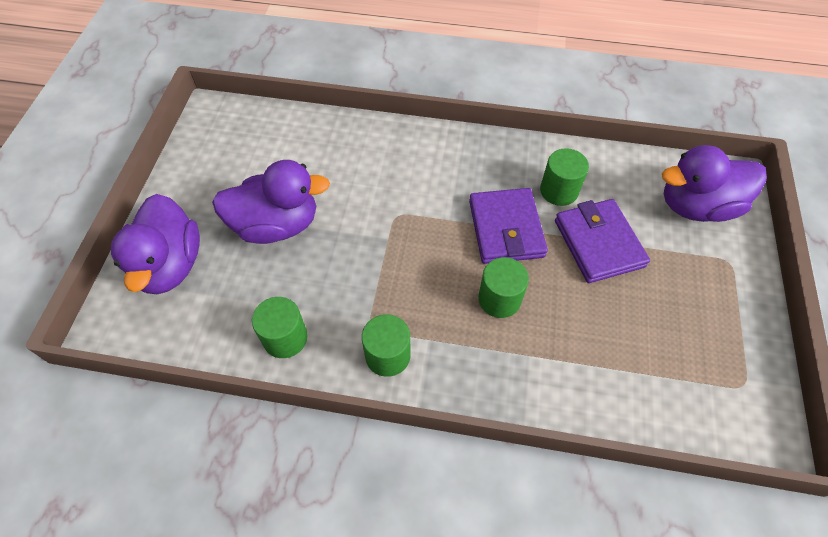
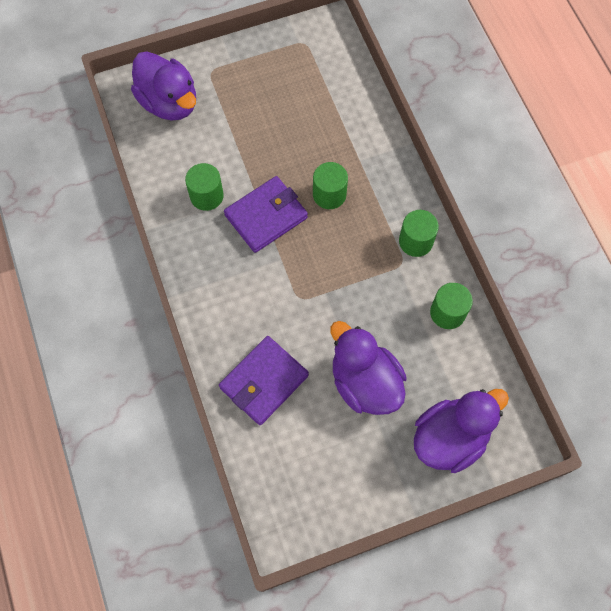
camera: 120 degrees left, 10 degrees up
purple wallet [555,199,650,283] -> purple wallet moved to [219,336,309,425]

